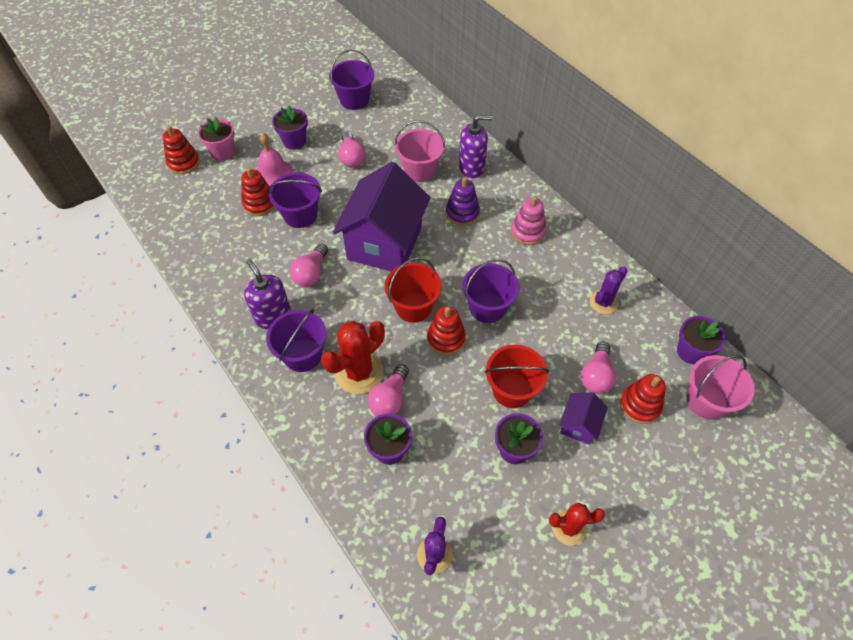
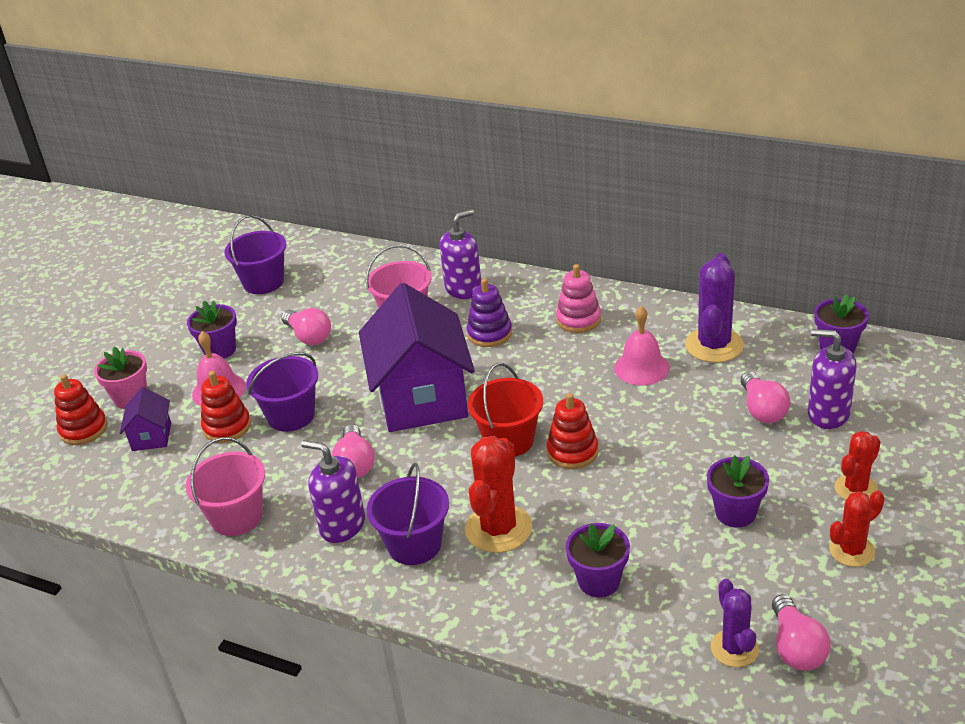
camera: 25 degrees left, 20 degrees down
pink light bulb [368,364,409,416] -> pink light bulb moved to [772,594,831,671]
purple bucket [462,259,520,323] -> none
red bucket [485,344,549,408] -> none
purple house [559,392,608,445] -> purple house moved to [120,387,171,451]
purple cactus [590,266,627,314] -> purple cactus [685,253,744,363], size x1.60
red stacking toy [620,374,666,424] -> purple soap dispenser [808,329,857,429]
pink bucket [686,355,755,420] -> pink bucket moved to [186,437,265,536]
none -> pink bell [614,306,670,385]
none -> red cactus [835,431,881,500]

